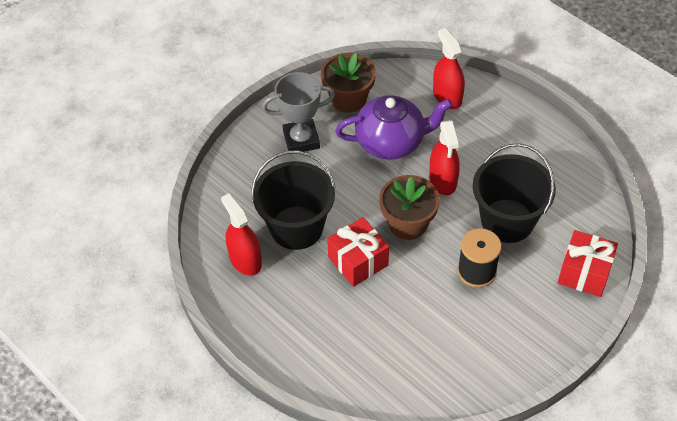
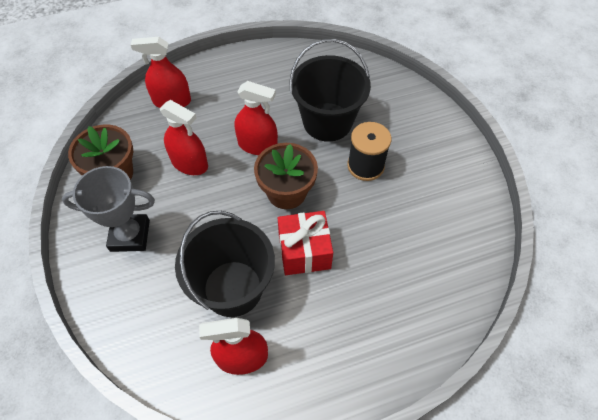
camera: 65 degrees left, 5 degrees up
grey trophy [262,72,335,152] -> grey trophy turned 75 degrees clockwise [62,166,155,252]
purple teapot [335,95,452,160] -> red spray bottle [160,100,208,175]
red gift [558,230,618,297] -> none

